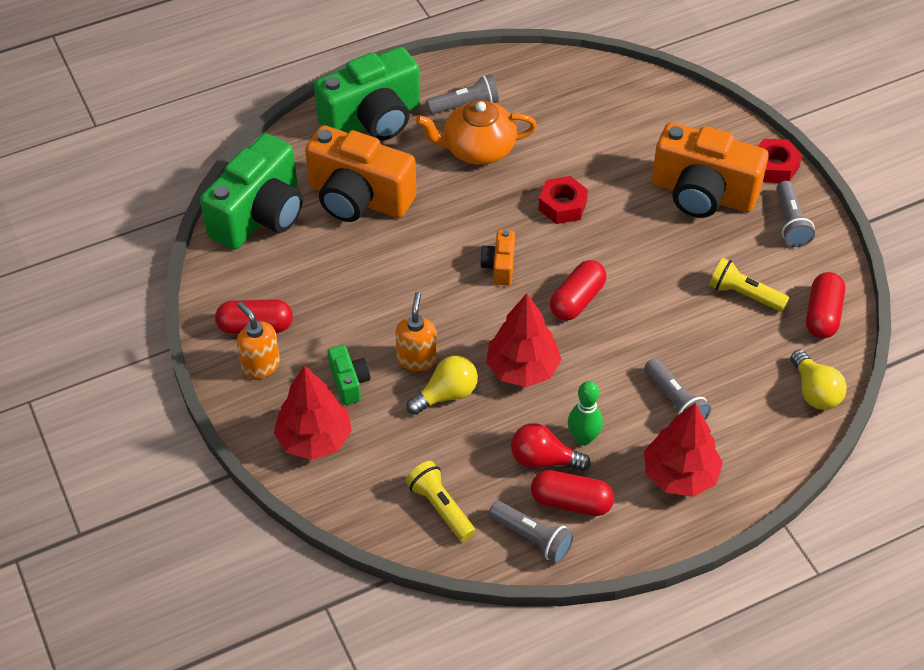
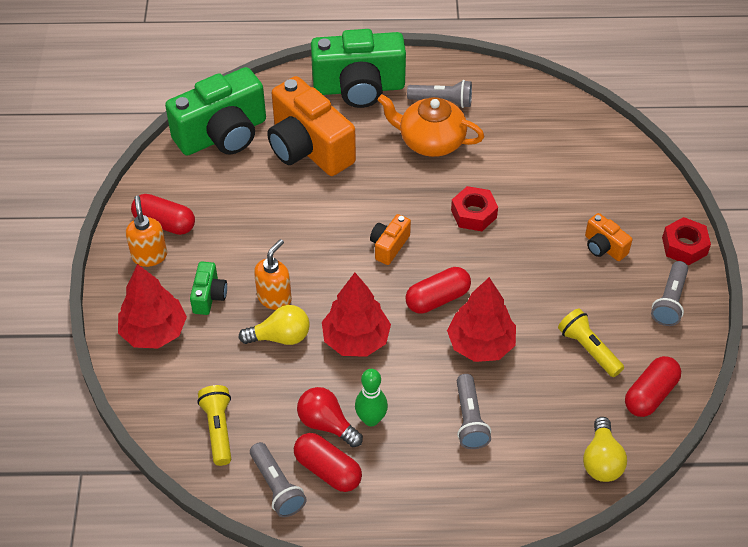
camera: 25 degrees right, 0 degrees up
red tree [644,403,723,497] -> red tree moved to [447,277,516,362]
orange camera [652,122,768,218] -> orange camera [585,213,633,261], size x0.46

